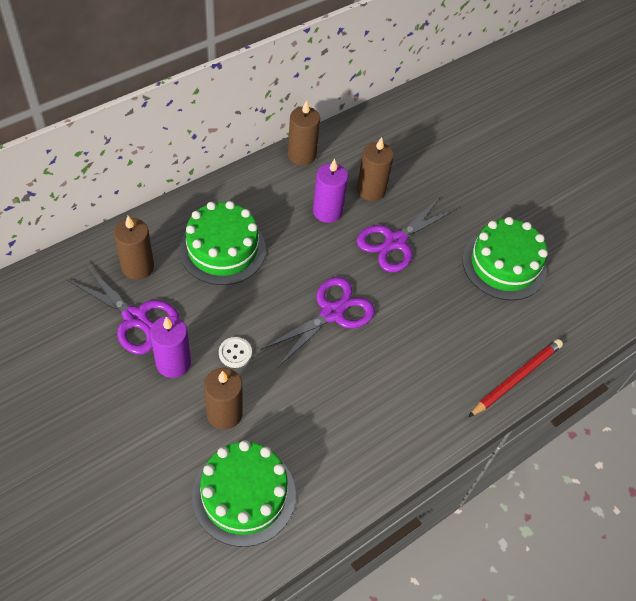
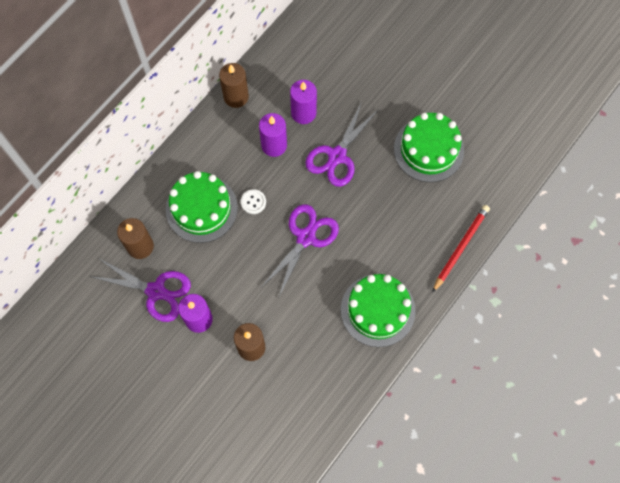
camera: 10 degrees left, 15 degrees up
green cake [192,440,296,547] -> green cake moved to [341,274,416,347]
white button [219,337,252,368] -> white button moved to [241,189,266,214]
brown candle [357,137,394,201] -> purple candle [290,80,317,124]

